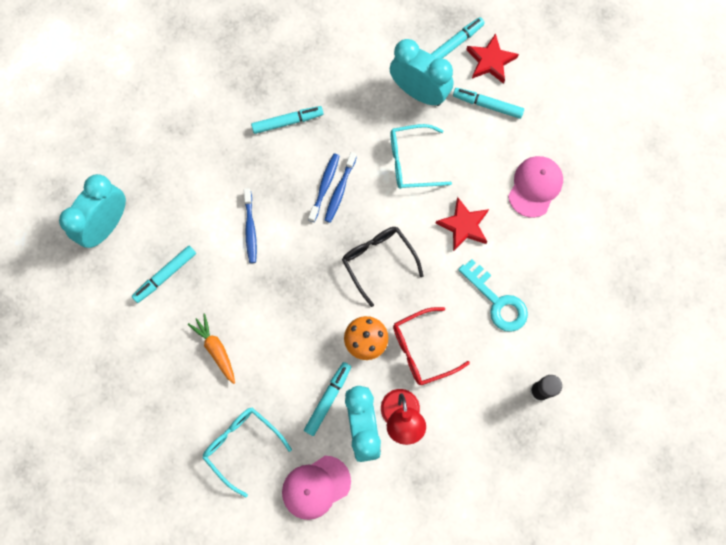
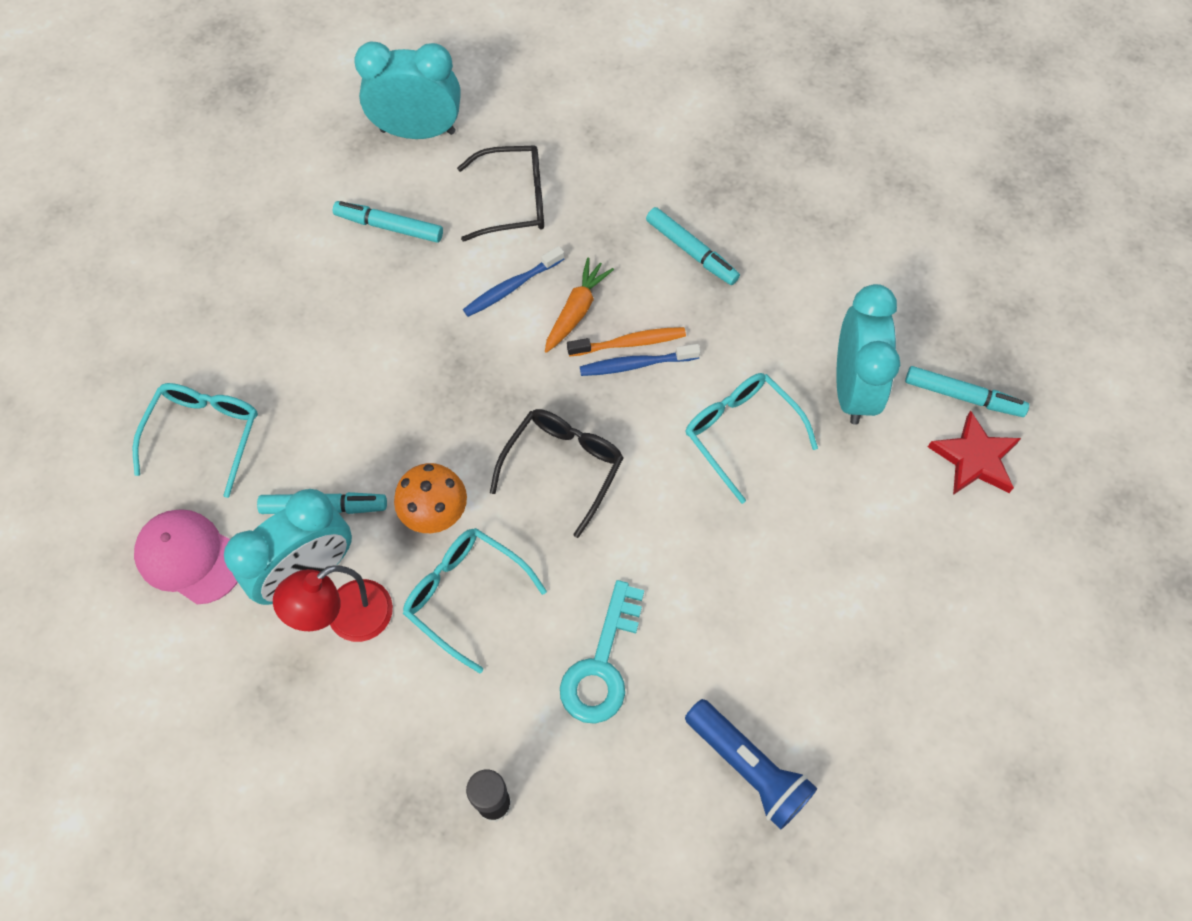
camera: 60 degrees right, 10 degrees down
orange carrot [188,313,235,384] -> orange carrot moved to [545,257,614,353]
blue toothbrush [308,153,339,222] -> orange toothbrush [567,327,686,357]
red glasses [393,307,470,385] -> turquoise glasses [403,528,547,673]
red star [435,197,489,251] -> none
turquoise marker [453,88,524,119] -> none
pink cap [508,156,563,218] -> none
none -> black glasses [457,146,544,242]
none -> blue flashlight [685,699,817,830]

